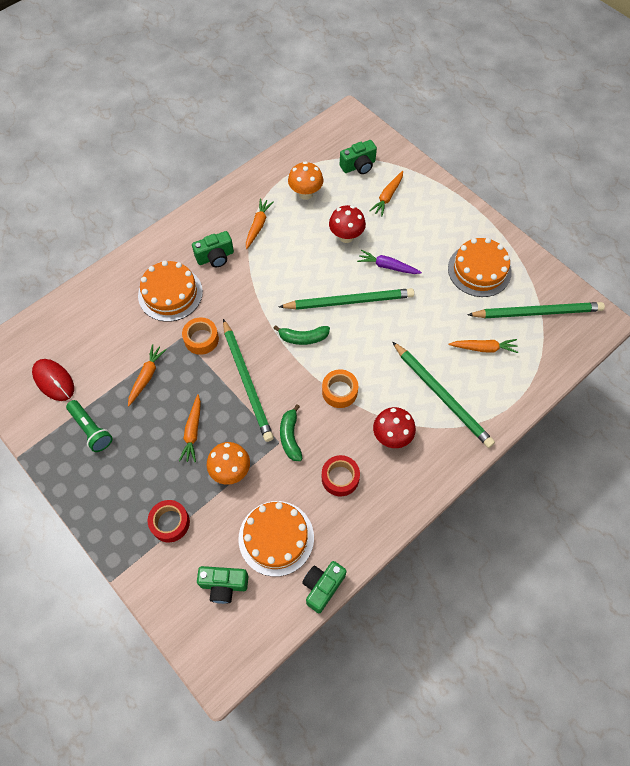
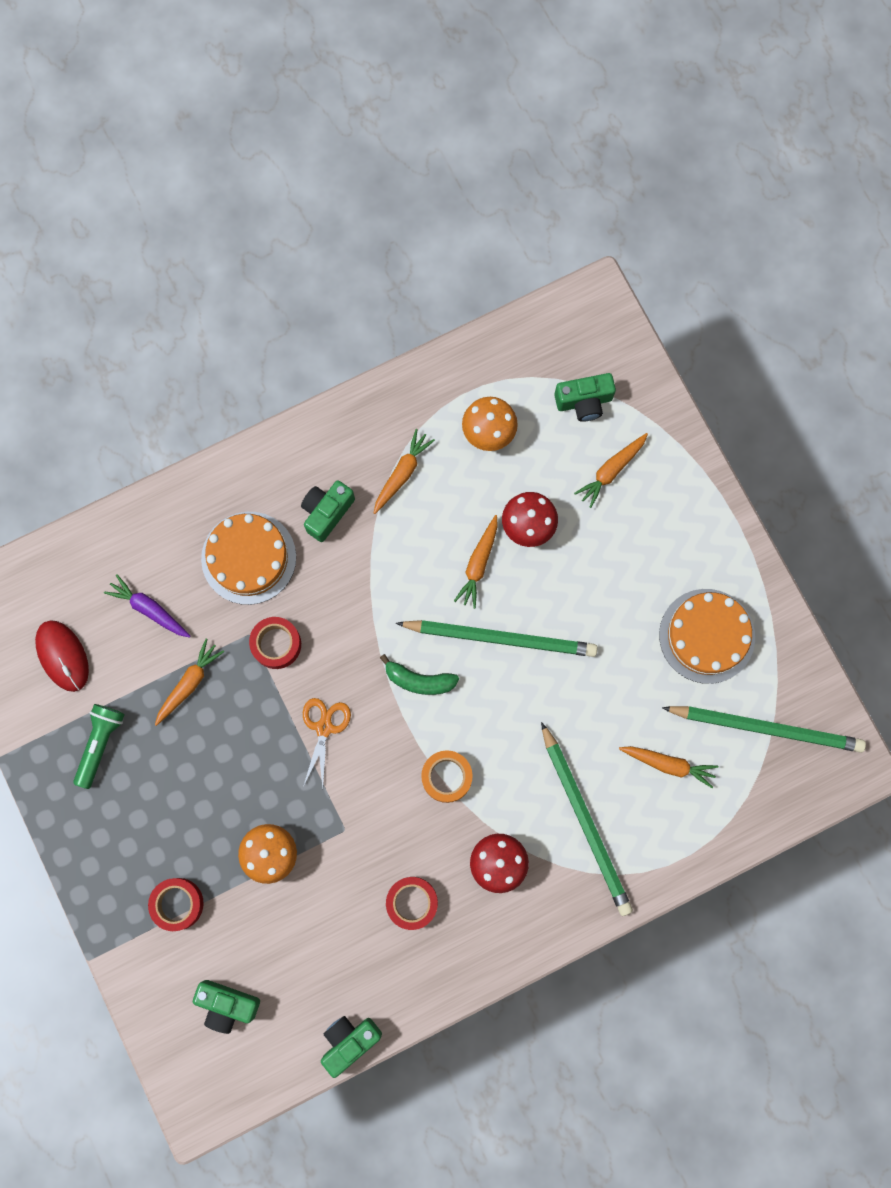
camera: 15 degrees right, 15 degrees up
green flashlight [66,400,113,452] -> green flashlight turned 135 degrees counterclockwise [73,704,125,789]
orange carrot [179,394,201,463] -> orange carrot moved to [454,515,498,609]
orange tape [182,317,219,355] -> red tape [249,617,301,669]
green camera [192,231,234,267] -> green camera turned 135 degrees clockwise [301,481,355,542]
green pencil [223,319,274,442] -> orange scissors [303,698,351,788]
orange cake [239,501,314,577] -> none
green banana [280,404,303,461] -> none
purple carrot [357,250,422,274] -> purple carrot moved to [104,574,190,638]

